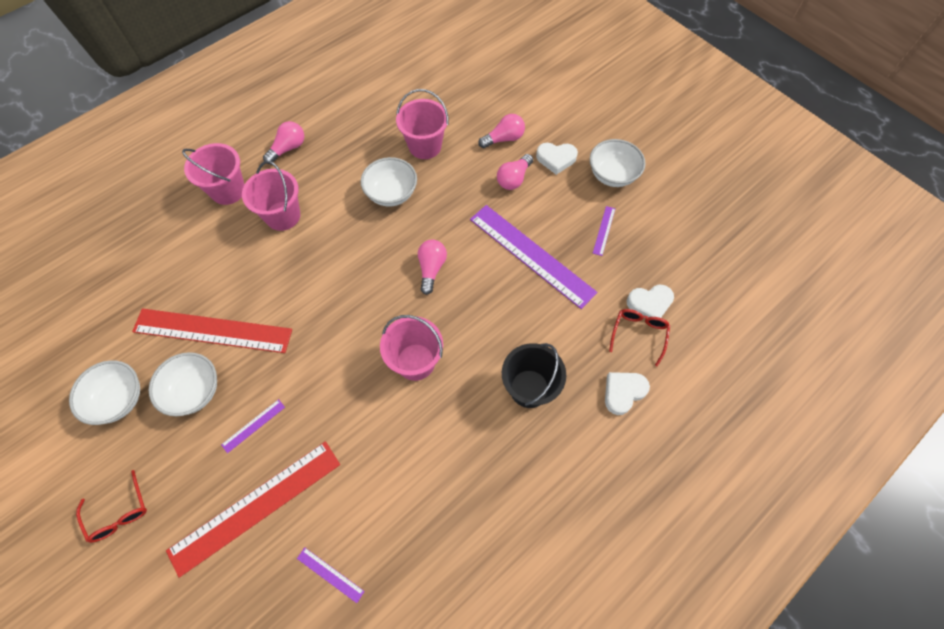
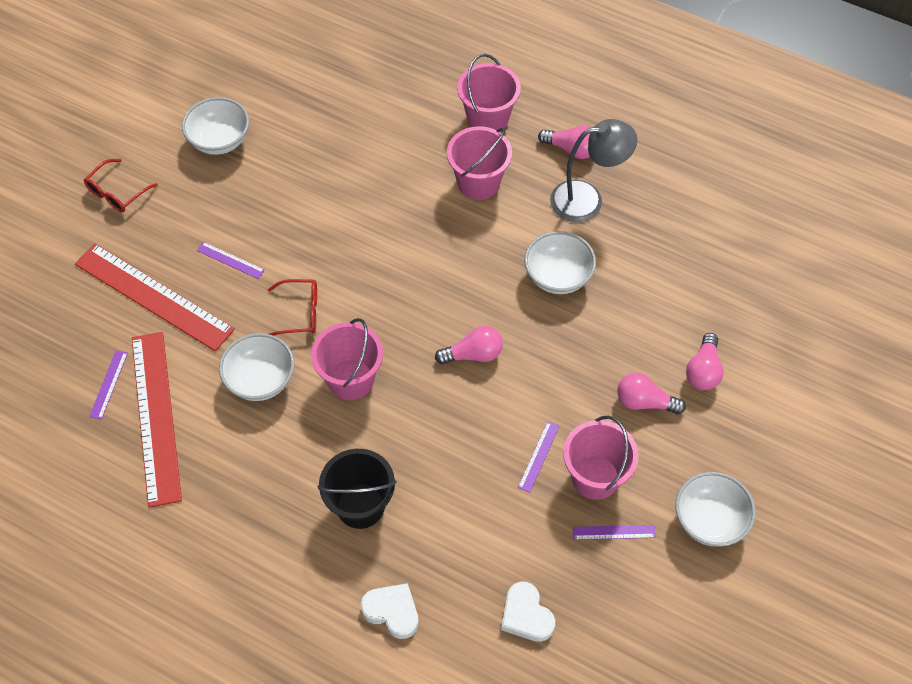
camera: 70 degrees right, 5 degrees down
red ruler [132,308,292,353] -> red ruler moved to [132,332,182,508]
white bowl [149,352,217,416] -> white bowl moved to [219,333,294,401]
pink bucket [396,89,449,159] -> pink bucket moved to [563,416,639,500]
purple ruler [470,205,597,309] -> purple ruler [518,421,560,493], size x0.41
pink light bulb [478,114,525,148] -> pink light bulb turned 60 degrees clockwise [686,333,724,390]
white heart [536,143,578,175] -> none
red glasses [609,309,670,366] -> red glasses moved to [268,279,317,335]
none -> grey lamp [550,119,637,222]

